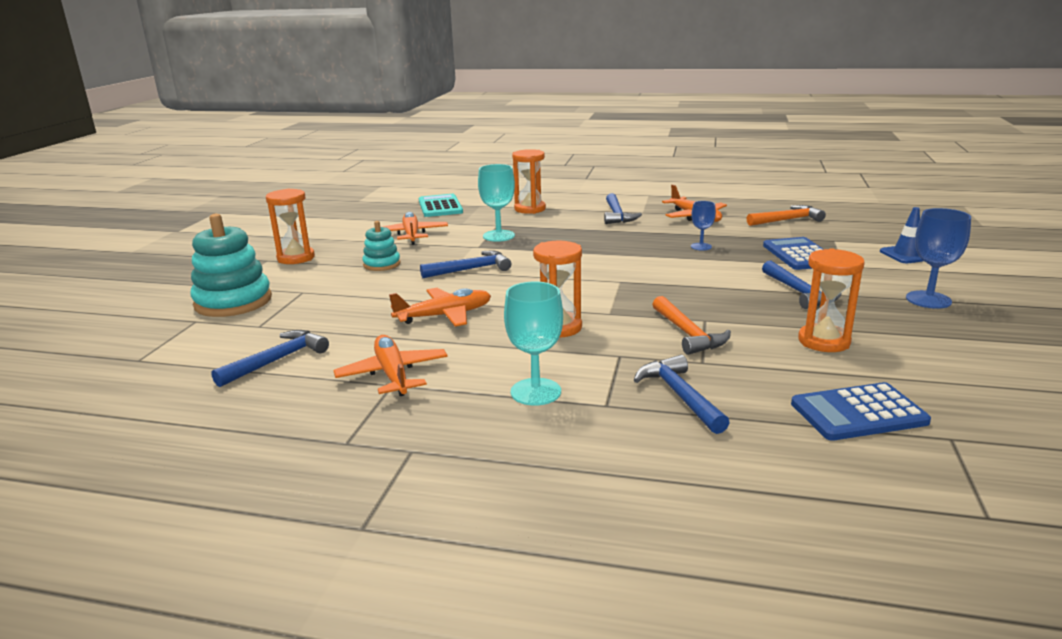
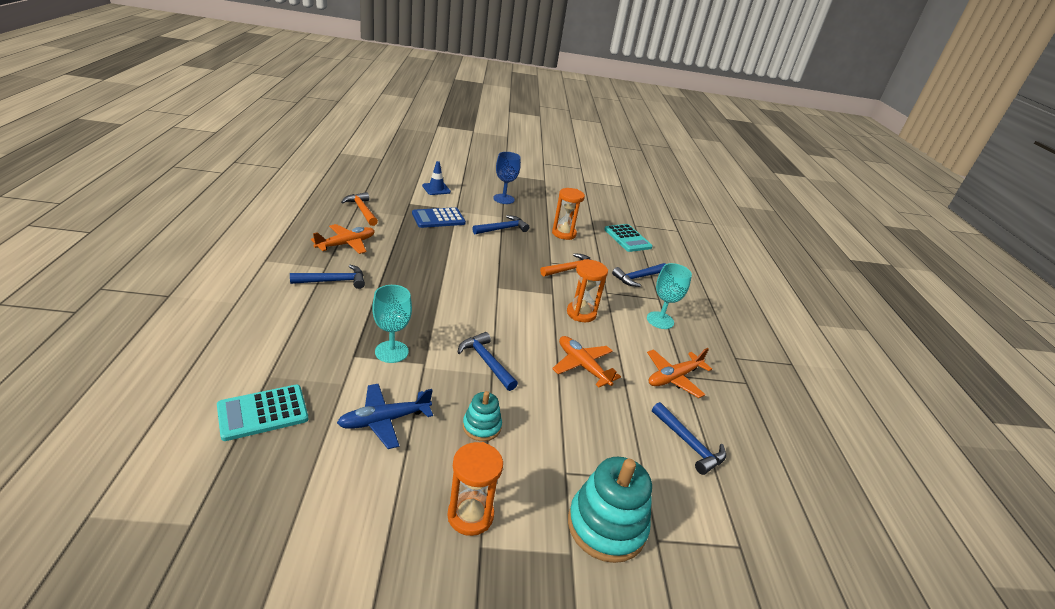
camera: 110 degrees left, 10 degrees up
blue hammer [211,330,329,387] -> blue hammer turned 150 degrees counterclockwise [652,402,726,475]
orange plane [383,212,448,245] -> blue plane [337,384,433,449]
orange hourglass [512,149,546,214] -> none
blue goblet [691,201,716,250] -> none
blue calculator [791,382,931,441] -> turquoise calculator [604,224,653,252]

